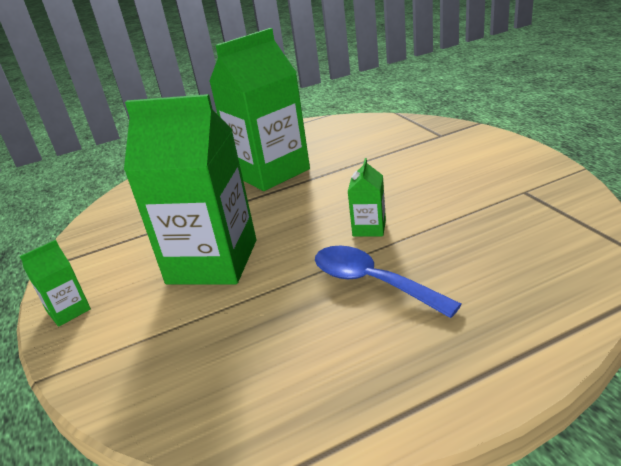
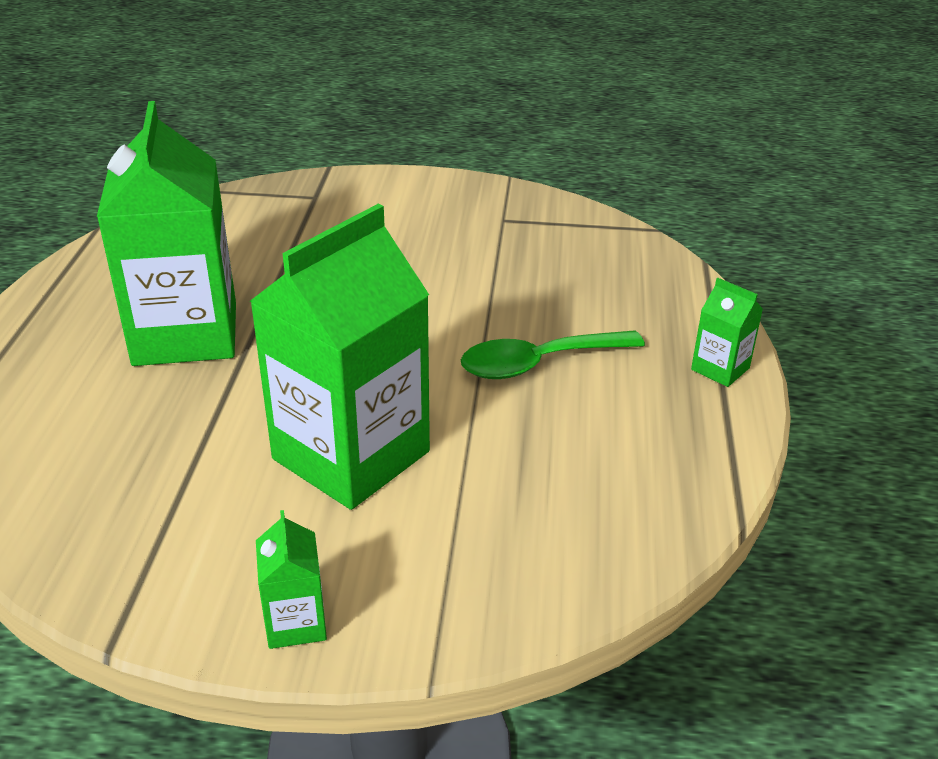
camera: 65 degrees left, 5 degrees up
blue spoon [315,246,462,318] -> green spoon [461,330,645,379]
green carton [348,158,386,236] -> green carton moved to [691,278,763,387]

